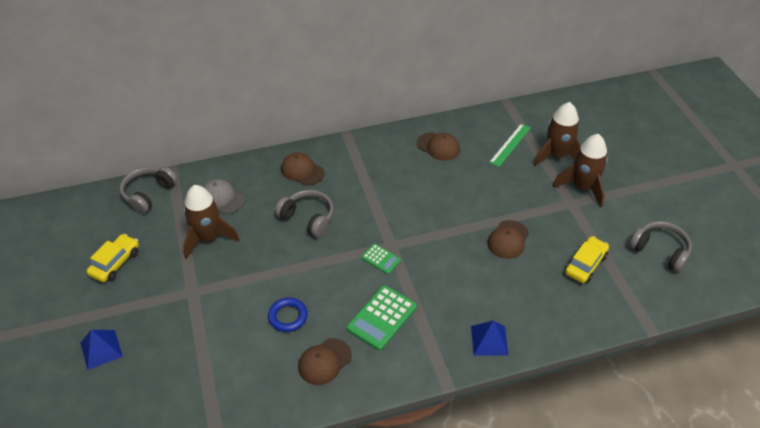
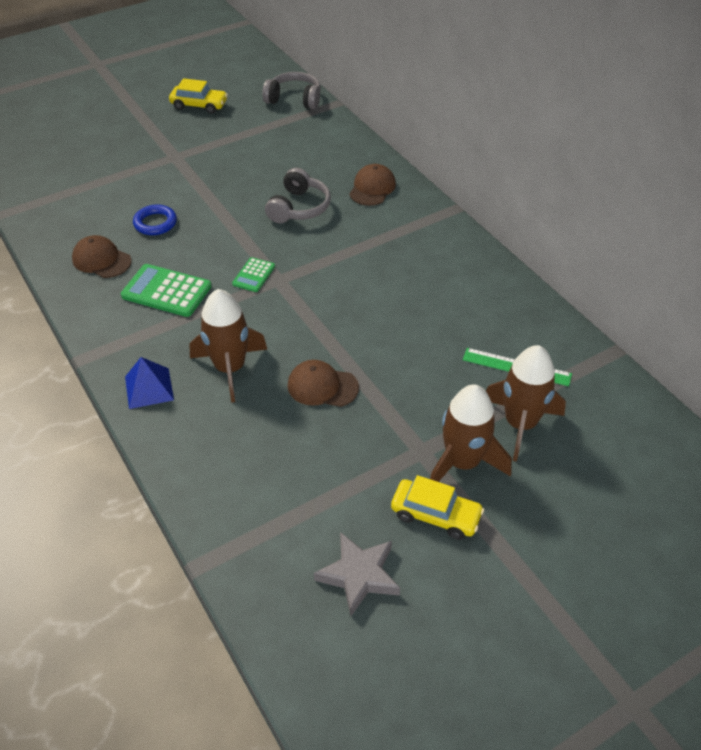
camera: 75 degrees right, 0 degrees up
blue pyramid [81,330,123,370] -> none
brown rocket [183,185,240,259] -> brown rocket moved to [190,289,268,403]
grey cap [203,179,245,214] -> none
brown cap [417,132,460,161] -> none
yellow car [565,236,609,283] -> yellow car moved to [391,475,484,540]
grey headphones [629,221,692,272] -> grey star [314,532,400,616]

